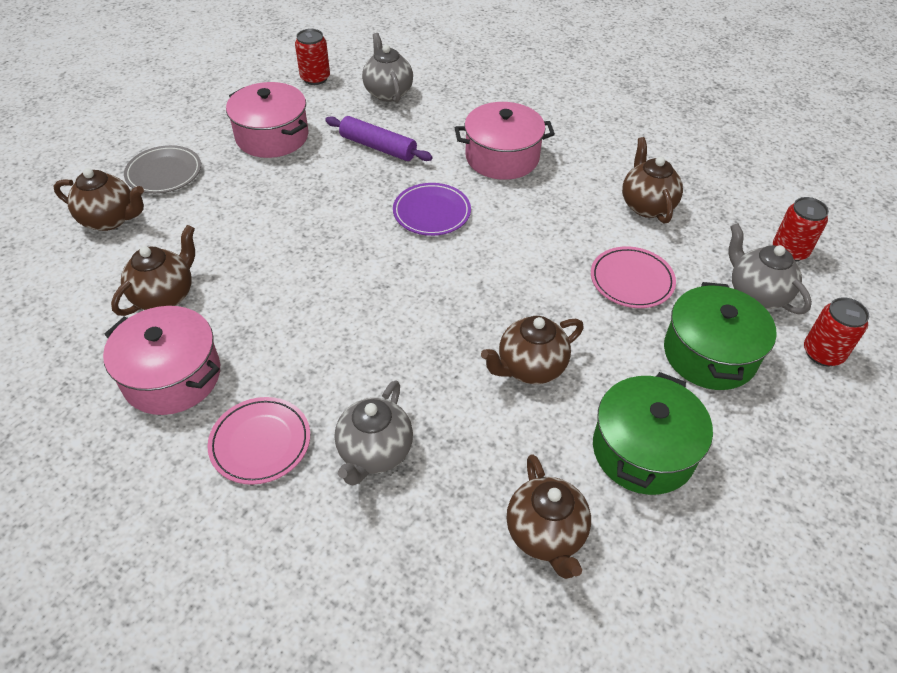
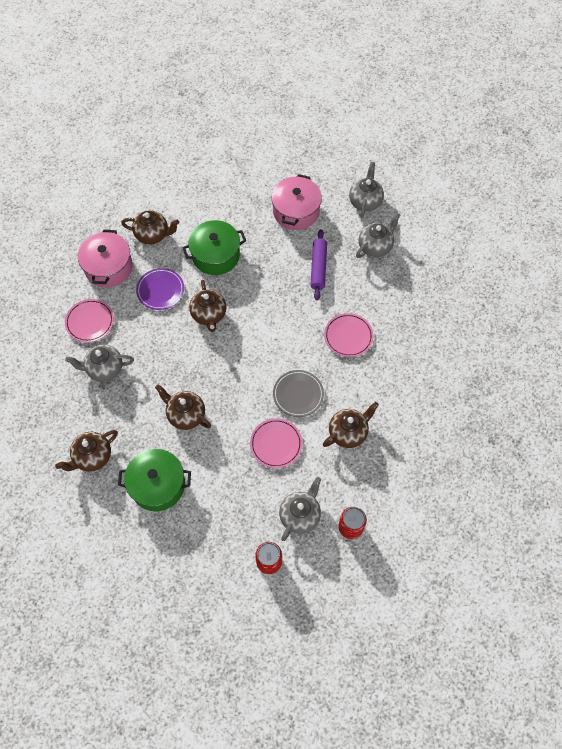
camera: 65 degrees right, 15 degrees up
brown teapot [54,168,144,231] -> brown teapot moved to [189,280,226,332]
grey plate [124,145,201,194] -> grey plate moved to [273,370,324,417]
red can [295,29,330,85] -> grey teapot [349,162,384,218]
purple plate [393,183,471,236] -> purple plate moved to [136,268,184,310]
pink pot [455,102,555,180] -> pink plate [324,313,374,357]
green pot [664,282,777,390] -> green pot moved to [182,220,246,275]

